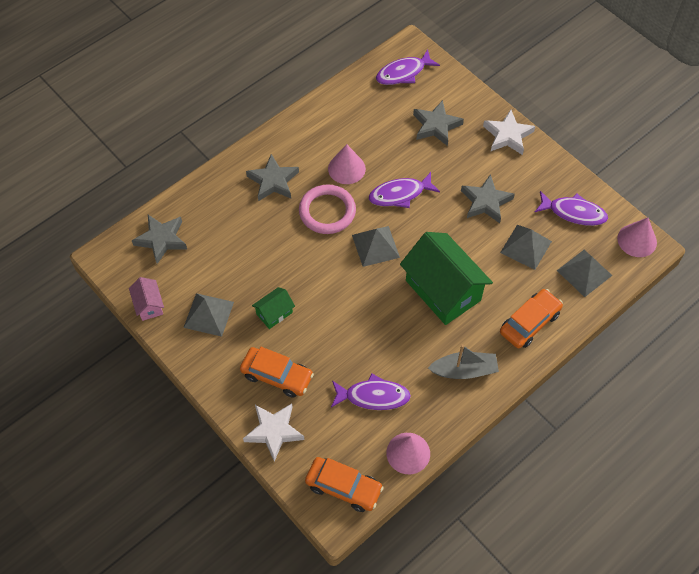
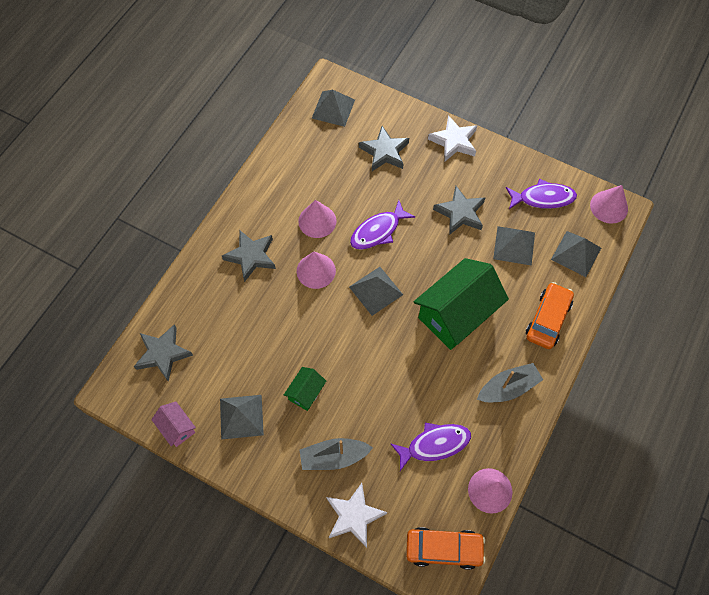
camera: 20 degrees left, 5 degrees up
orange car [240,347,314,398] -> grey boat [300,438,373,470]
pink ring [299,184,356,234] -> pink cone [297,251,336,289]
purple fish [376,49,440,85] -> grey pyramid [312,90,355,127]
green house [400,232,493,325] -> green house turned 75 degrees counterclockwise [414,258,509,350]

